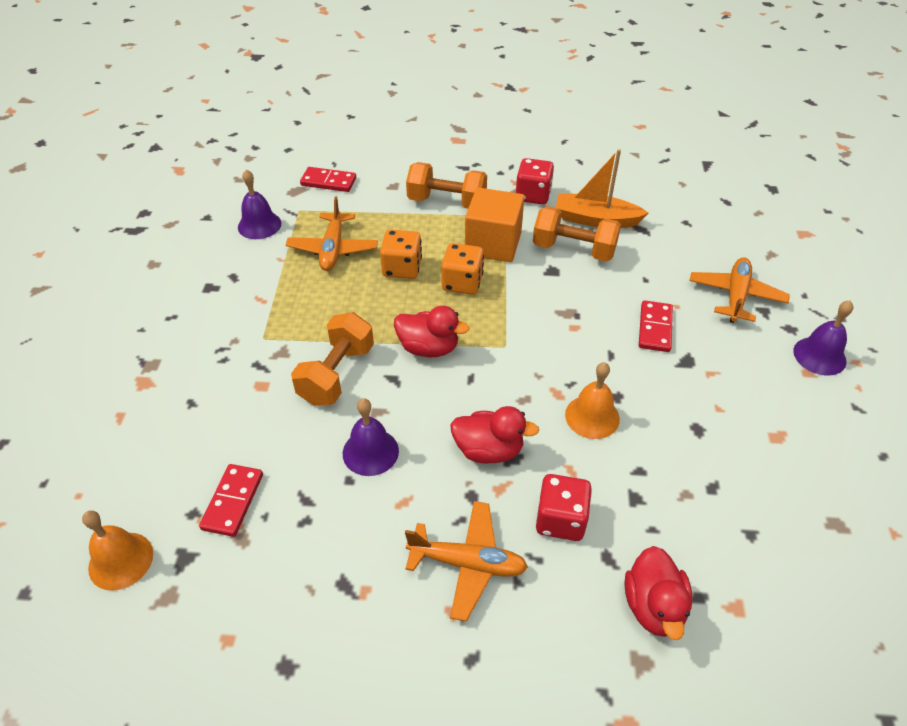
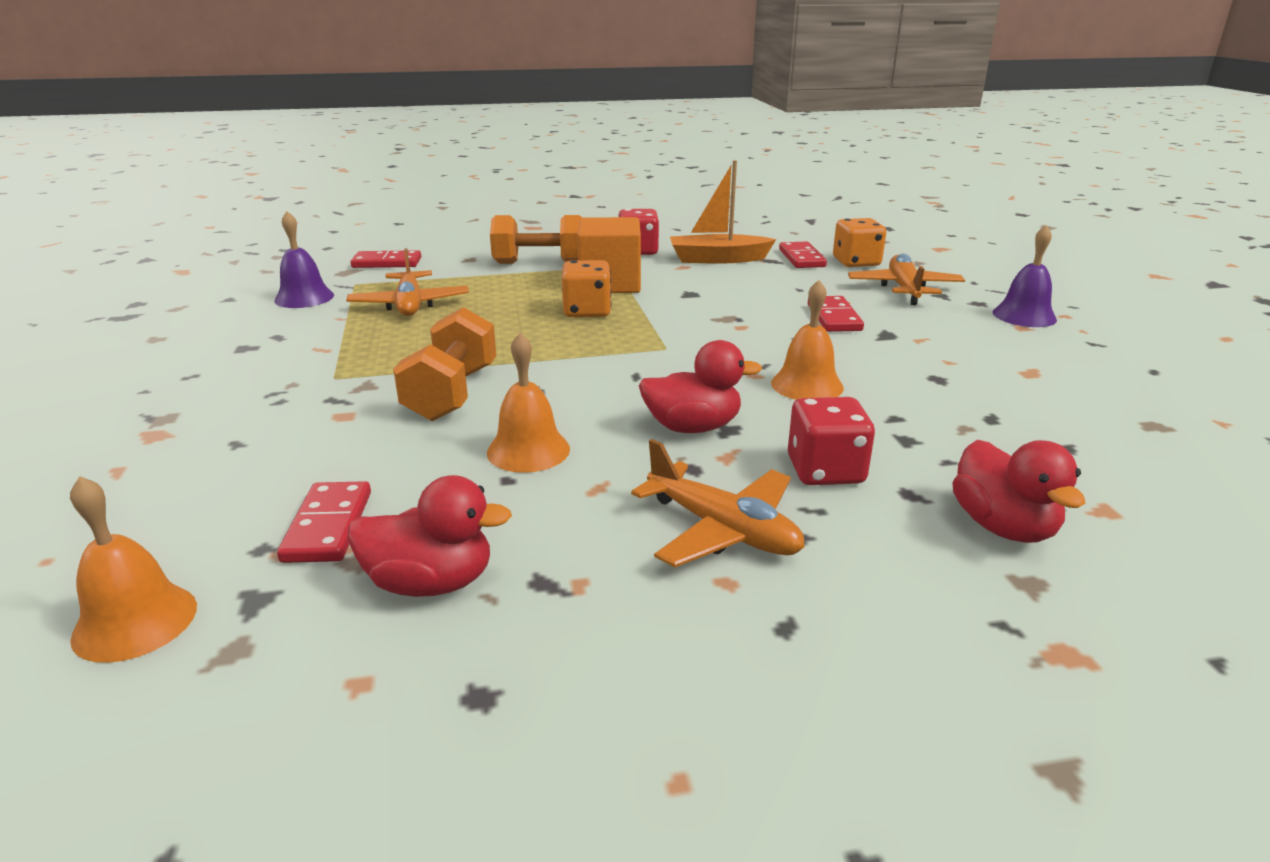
camera: 15 degrees left, 20 degrees down
purple bell [343,398,399,476] -> orange bell [487,333,570,473]
orange dice [380,230,422,279] -> orange dice moved to [833,218,886,267]
red duck [394,306,469,357] -> red duck moved to [348,475,512,597]
orange plane [405,501,528,621] -> orange plane turned 45 degrees clockwise [631,439,805,567]
orange dumbbell [533,206,621,262] -> none
none -> red domino [779,241,827,268]

